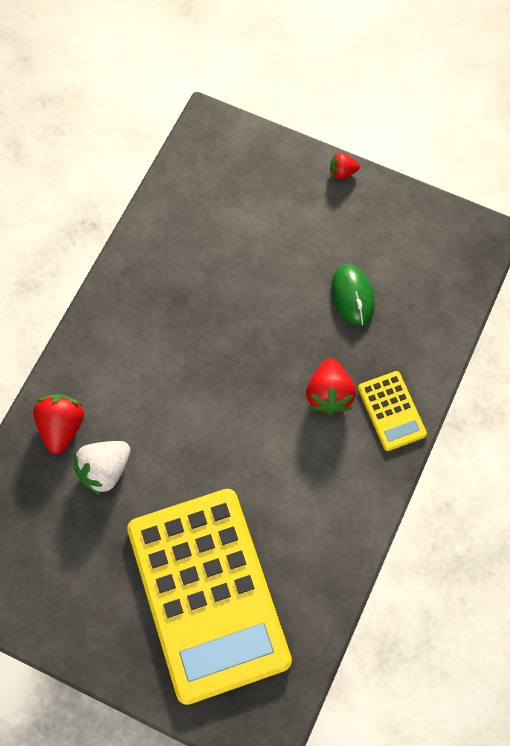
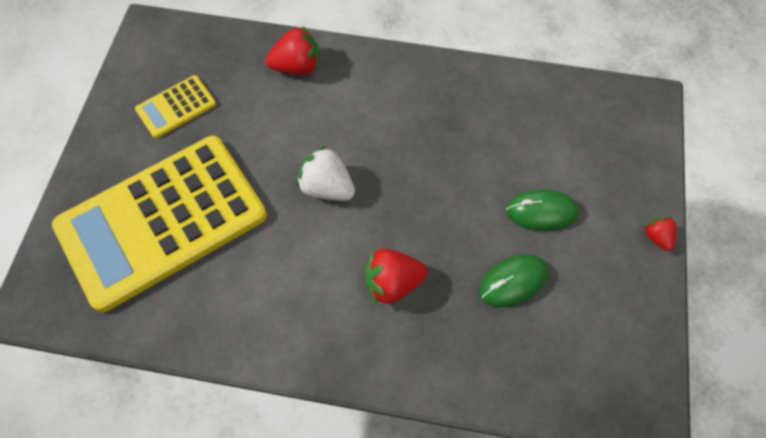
camera: 75 degrees right, 5 degrees down
white strawberry [73,441,130,495] -> white strawberry moved to [297,146,355,201]
yellow calculator [358,371,427,451] -> yellow calculator moved to [135,75,216,138]
none -> green mouse [506,189,579,231]

